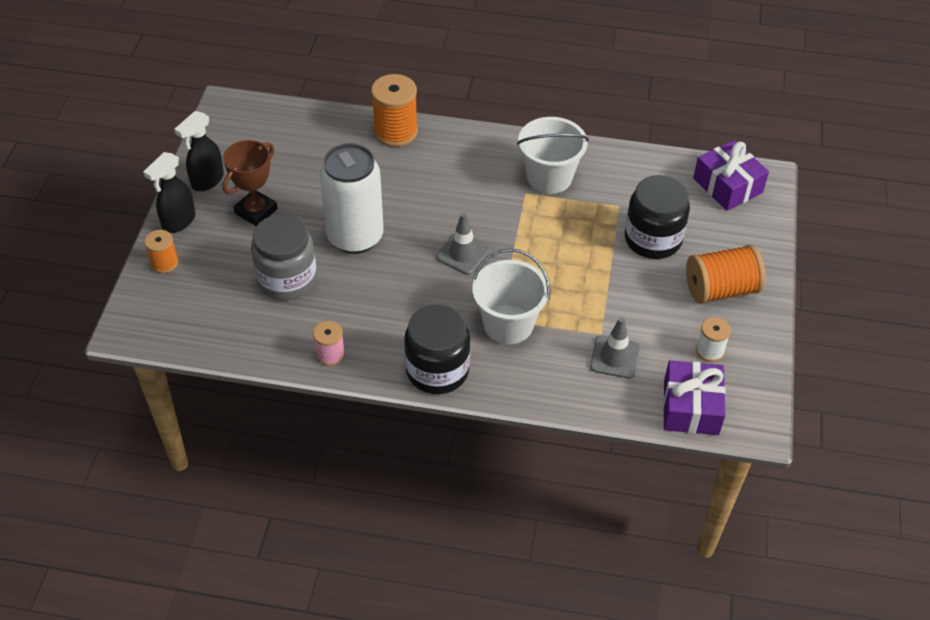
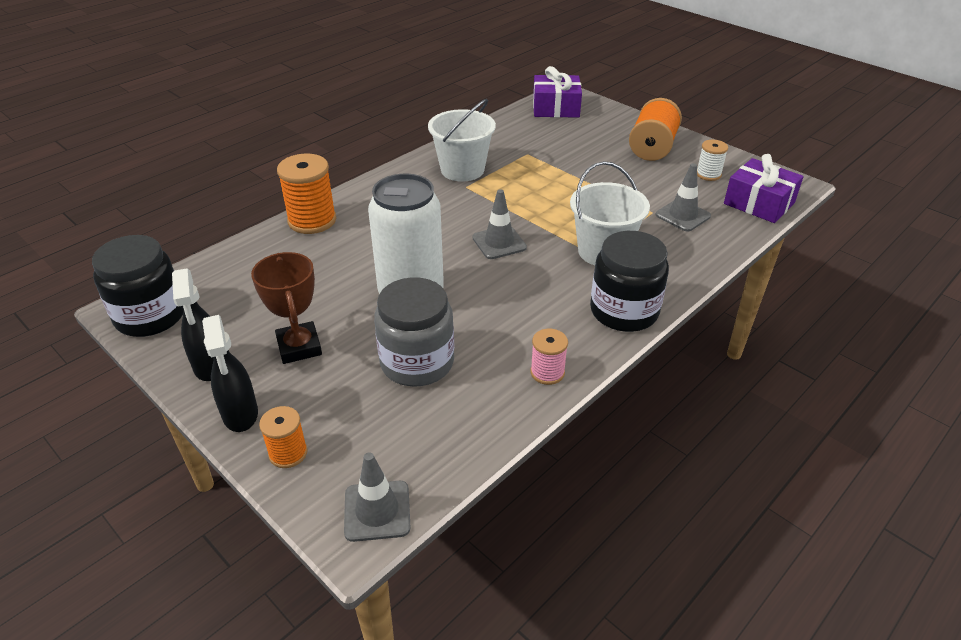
camera: 55 degrees left, 10 degrees down
black jar [625,175,690,259] -> black jar moved to [92,235,183,337]
none -> grey traffic cone [344,452,411,542]

